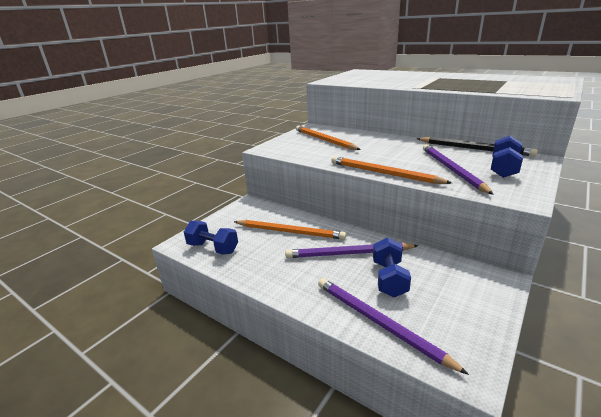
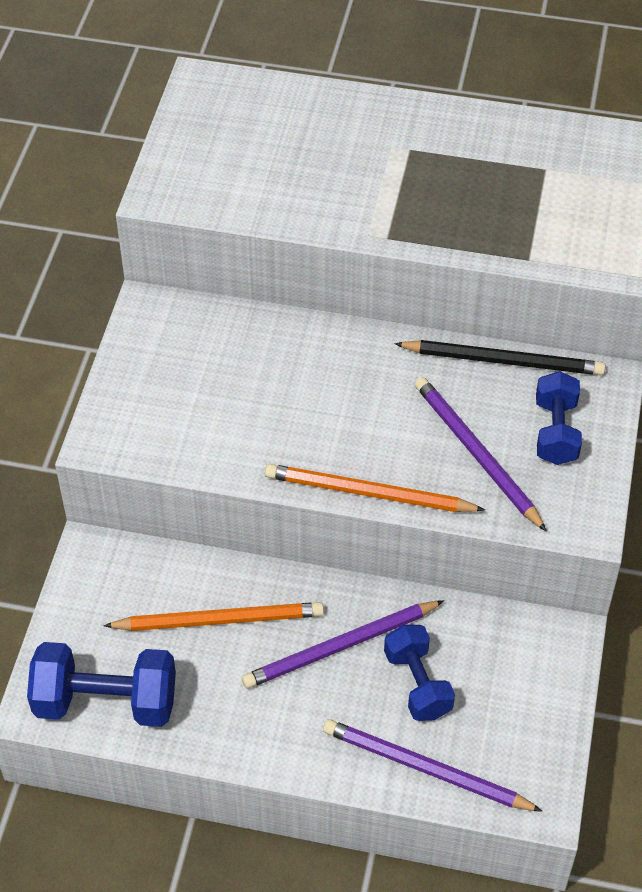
camera: 25 degrees left, 25 degrees up
blue dumbbell [184,221,238,255] -> blue dumbbell [27,642,176,727], size x1.51
orange pencil [296,126,361,150] -> none

